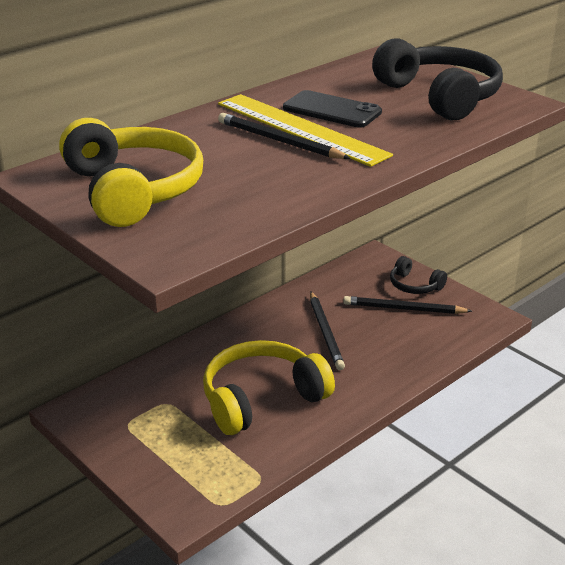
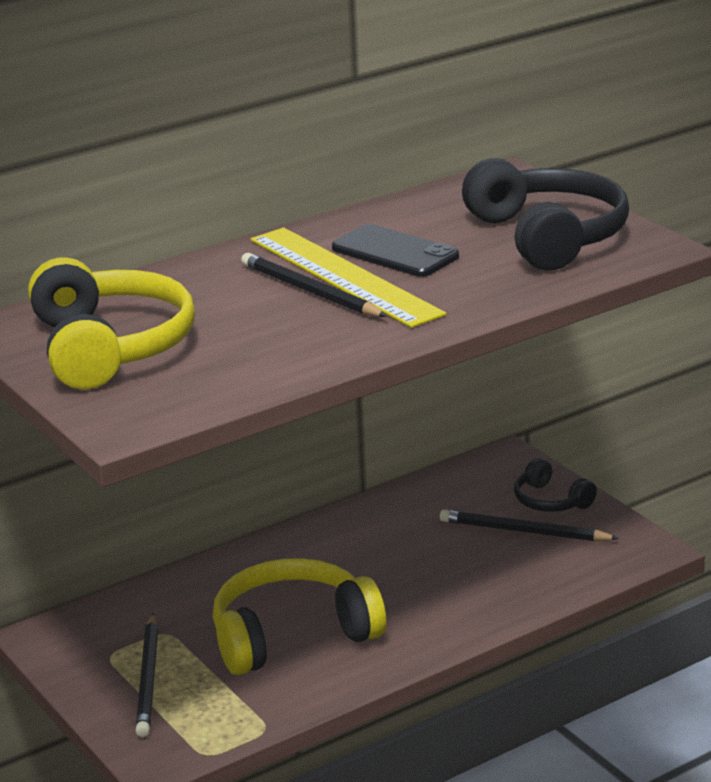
camera: 10 degrees right, 5 degrees down
black pencil [310,292,345,370] -> black pencil moved to [135,613,158,737]

